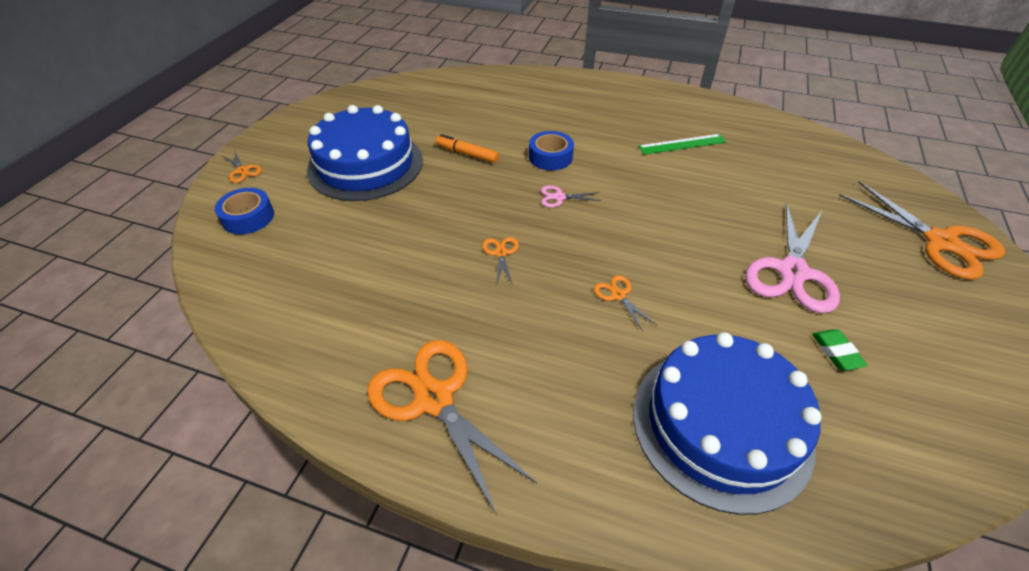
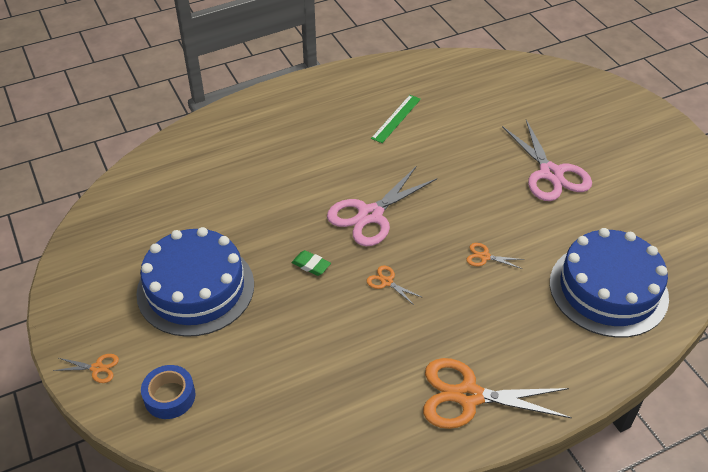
camera: 45 degrees left, 0 degrees up
orange marker [436,134,499,163] -> none
blue tape [529,131,574,171] -> none
pink scissors [541,186,602,207] -> pink scissors [327,167,437,246], size x2.28
green eraser [812,329,867,370] -> green eraser moved to [292,250,331,276]
orange scissors [839,181,1005,280] -> none

